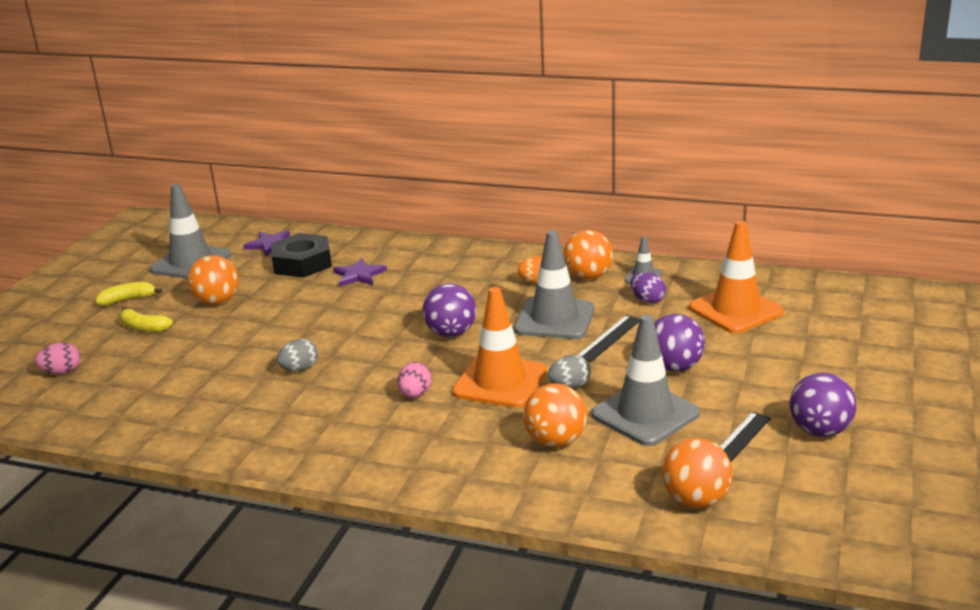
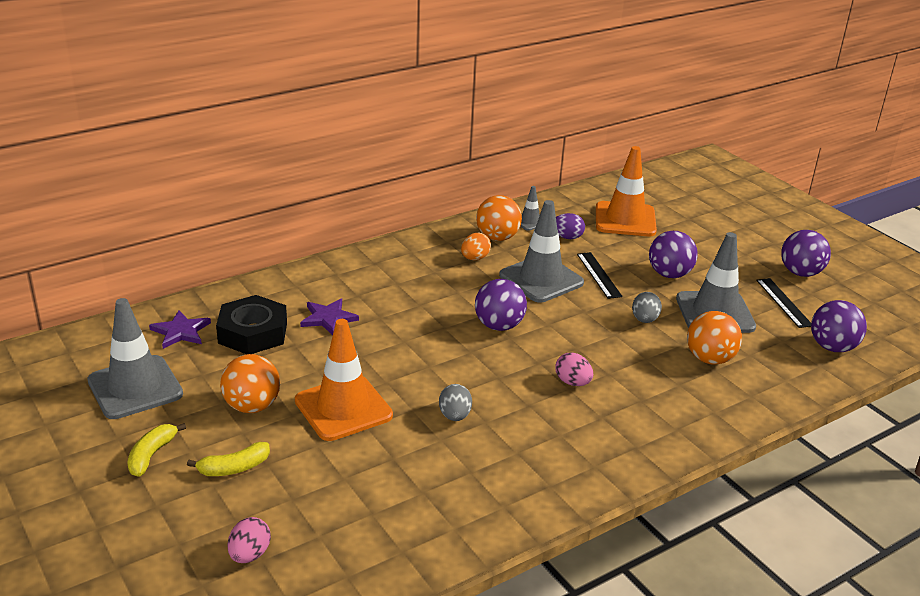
camera: 55 degrees left, 5 degrees up
orange traffic cone [452,287,547,408] -> orange traffic cone moved to [295,319,393,441]
orange ball [662,438,733,508] -> purple ball [811,300,867,352]

